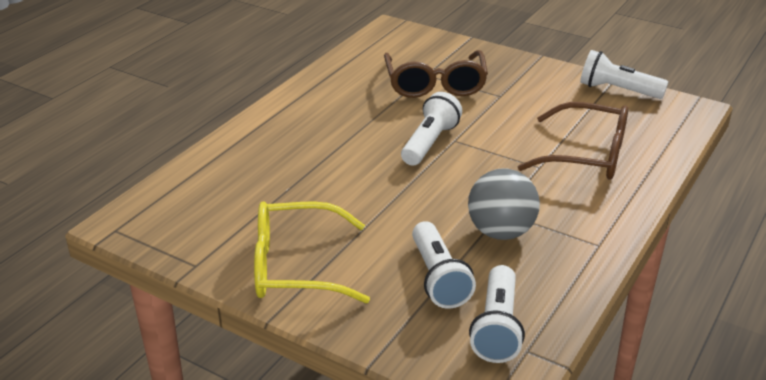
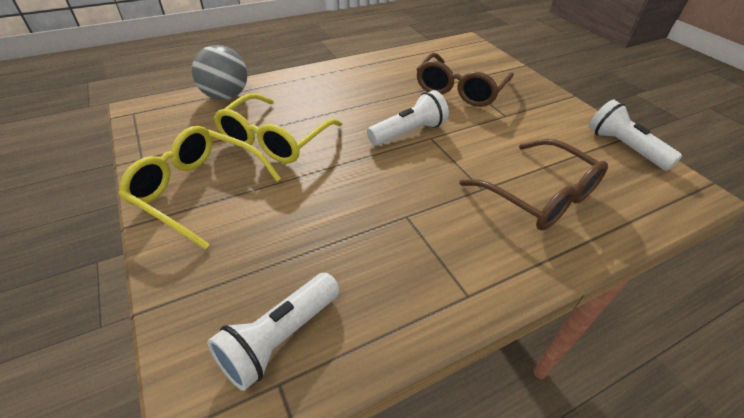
camera: 30 degrees right, 10 degrees up
white flashlight [412,221,476,309] -> none
grey ball [468,169,540,240] -> grey ball moved to [192,45,247,100]
none -> yellow glasses [214,94,342,163]

